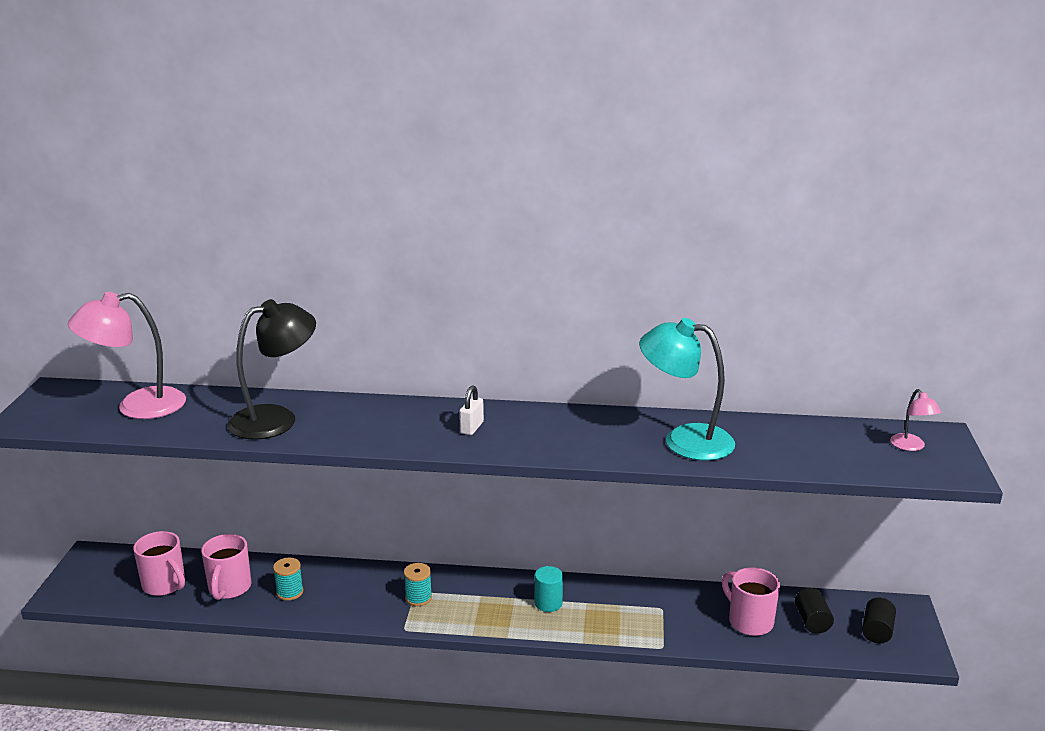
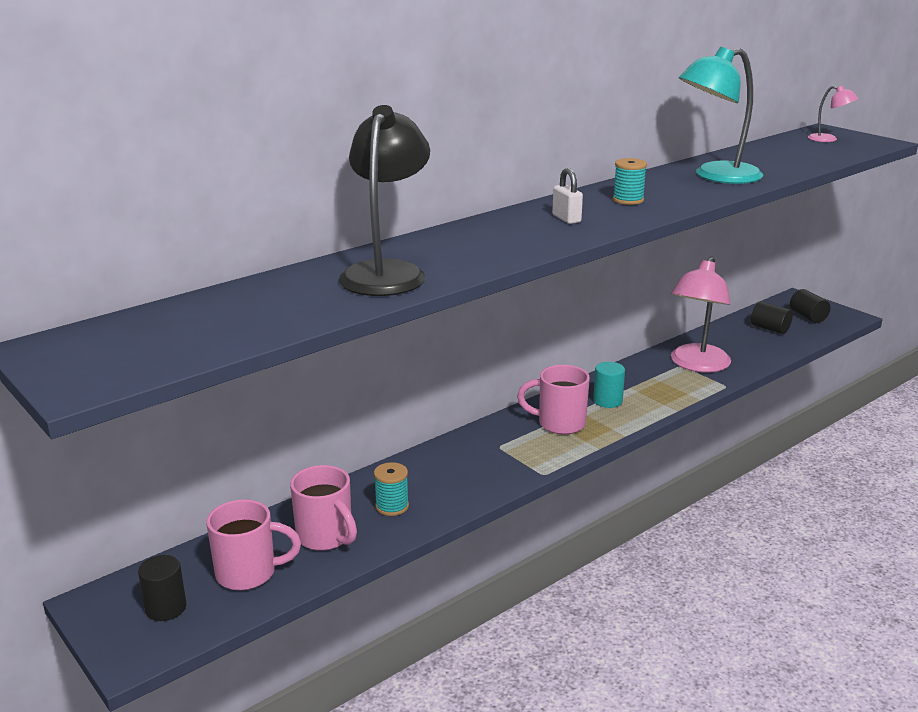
camera: 45 degrees left, 0 degrees up
pink lamp [68,292,186,419] -> pink lamp moved to [671,256,731,373]
turquoise spool [404,563,432,606] -> turquoise spool moved to [613,158,647,205]
pink mug [722,567,780,636] -> pink mug moved to [517,365,590,435]
none -> black cylinder [138,555,187,621]

